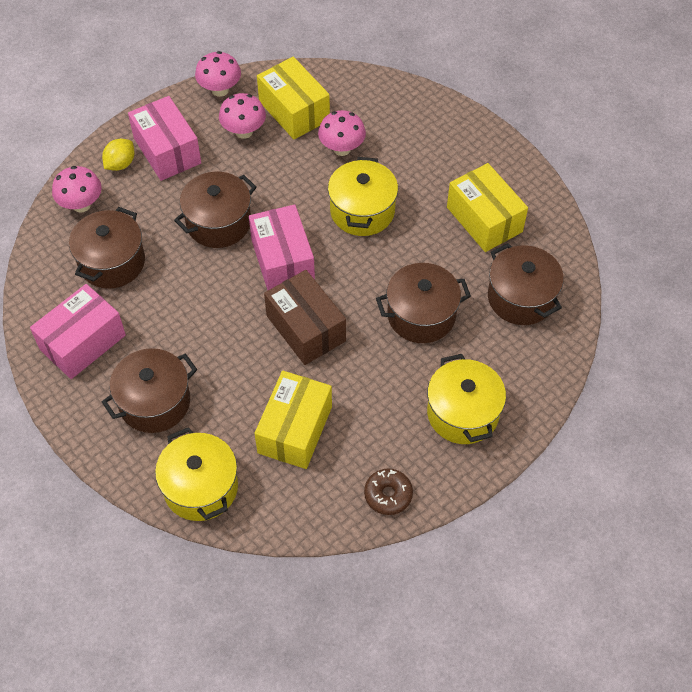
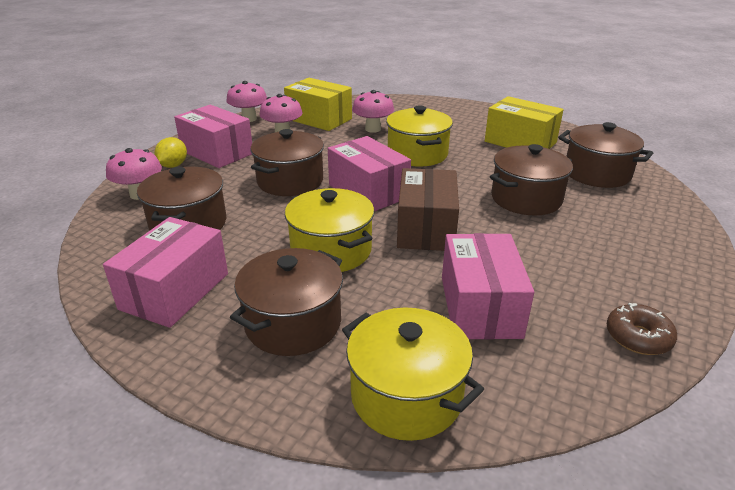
camera: 20 degrees left, 25 degrees down
yellow box [254,371,332,469] -> pink box [442,233,534,339]
brown box [264,270,346,365] -> brown box turned 60 degrees clockwise [397,168,459,251]
yellow pot [427,354,506,444] -> yellow pot moved to [285,188,374,272]

